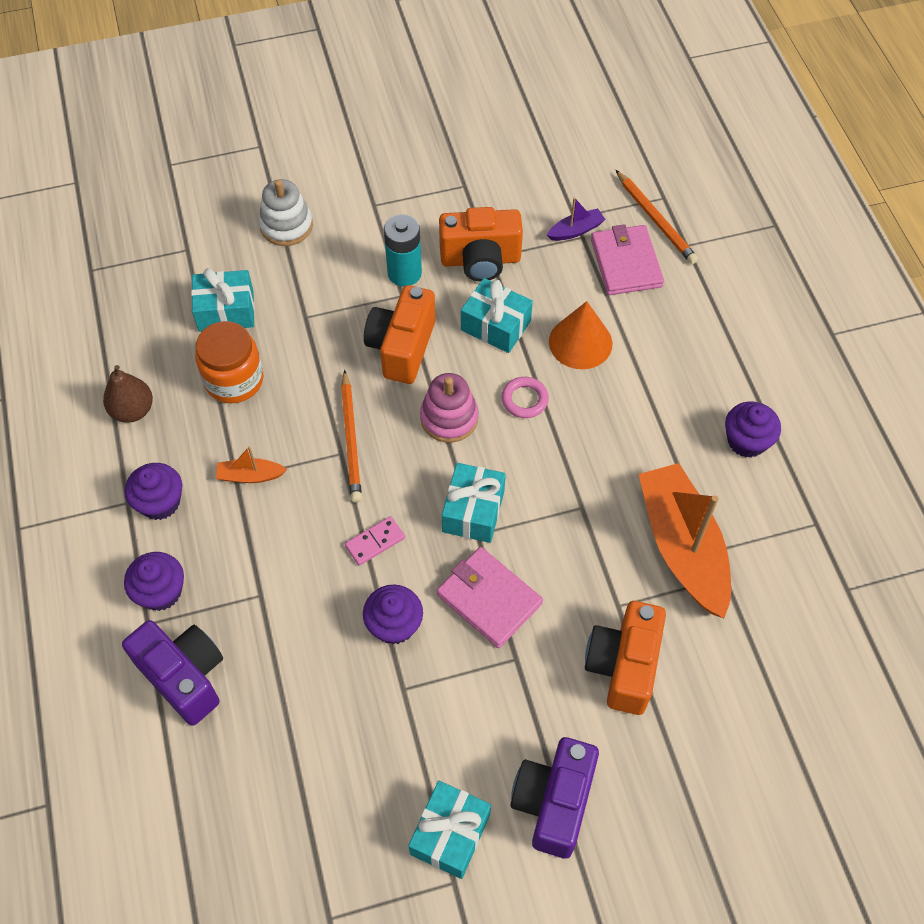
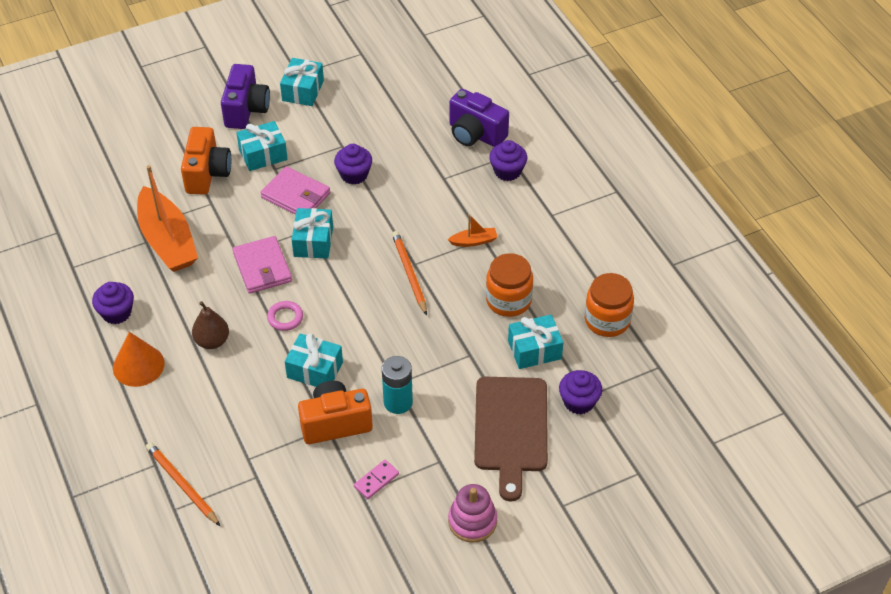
camera: 170 degrees right, 10 degrees down
brown pear [103,365,153,423] -> brown pear moved to [192,301,229,349]
purple cupcake [125,463,182,520] -> purple cupcake moved to [559,370,602,414]
white stacking toy [259,179,313,246] -> brown cutting board [474,377,548,501]
pink domino [345,516,405,566] -> pink domino moved to [354,460,399,499]
orange camera [364,285,435,384] -> none
pink stacking toy [420,373,479,443] -> pink stacking toy moved to [448,484,497,543]
purple boat [547,197,606,241] -> none
orange cone [549,301,612,369] -> orange cone moved to [113,332,165,387]
pink wallet [591,224,664,295] -> pink wallet moved to [233,236,292,294]
none -> turquoise gift [236,121,288,171]
none -> orange jar [585,273,634,337]

